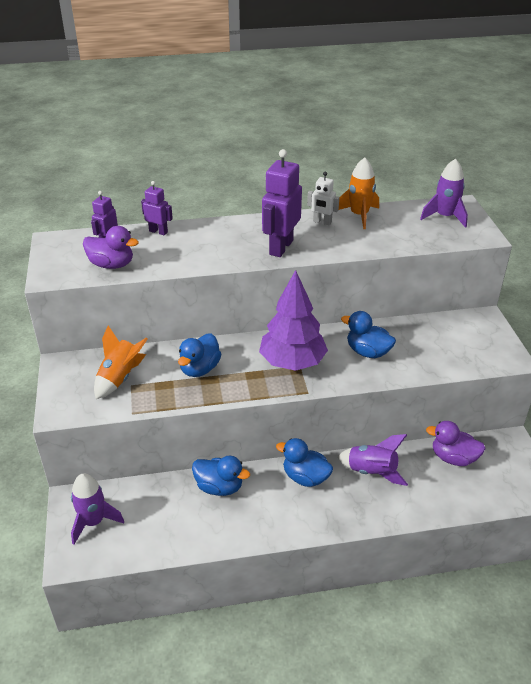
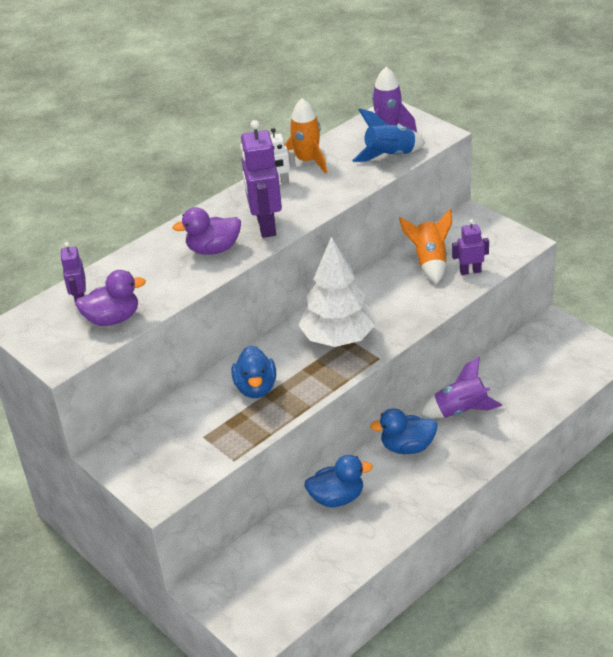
camera: 30 degrees left, 0 degrees up
purple rocket [71,473,124,544] -> none
orange rocket [94,326,148,399] -> orange rocket moved to [399,209,452,284]
purple robot [141,181,173,235] -> purple robot moved to [452,219,489,275]
purple tree [259,270,328,371] -> white tree [299,237,376,347]
blue duck [341,311,396,358] -> none
purple duck [426,421,486,466] -> purple duck moved to [172,207,241,255]
none -> blue rocket [352,108,425,162]

